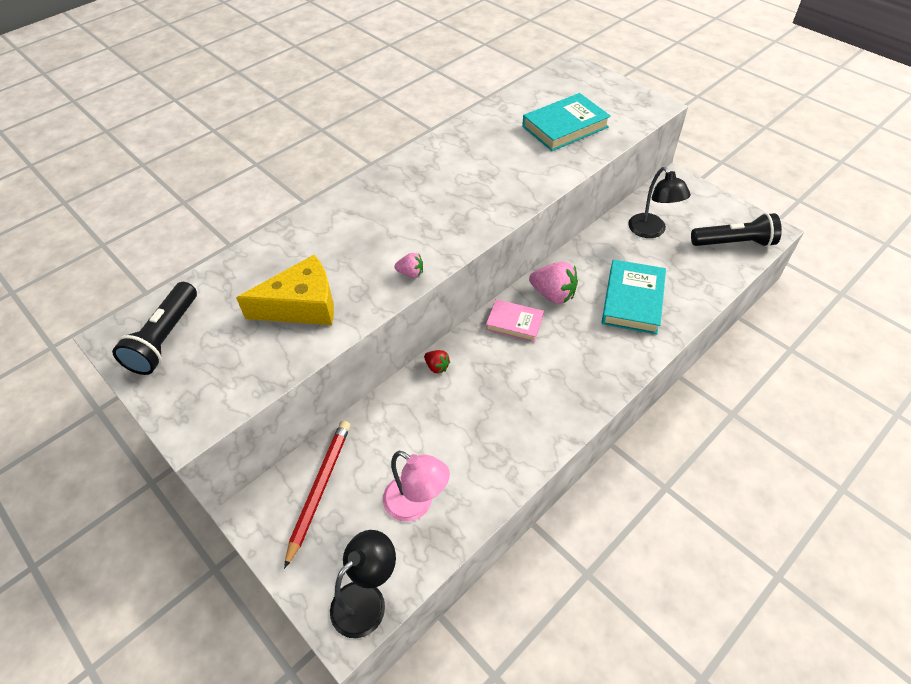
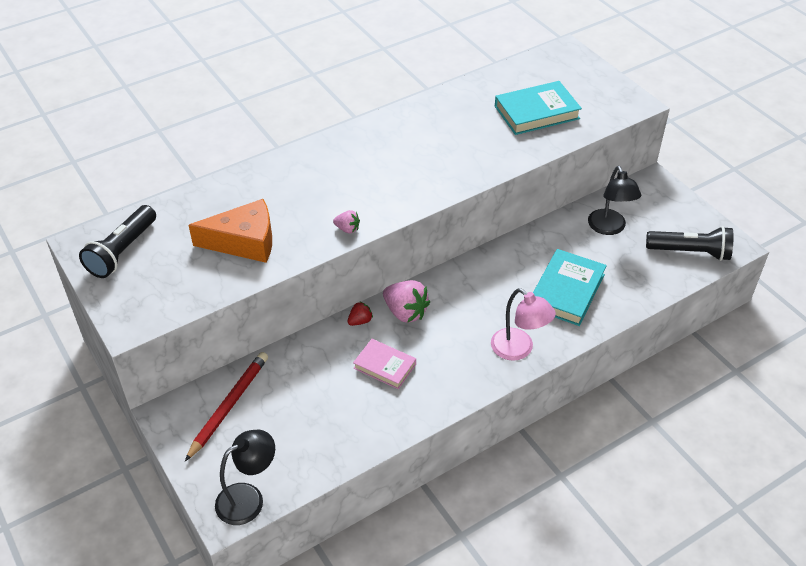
camera: 10 degrees right, 5 degrees down
yellow cheese [236,255,334,325] -> orange cheese [188,199,272,263]
pink lamp [383,451,450,522] -> pink lamp moved to [491,288,556,361]
red strawberry [424,350,451,373] -> red strawberry turned 90 degrees counterclockwise [347,301,373,326]
pink book [486,299,544,342] -> pink book moved to [353,339,416,389]
pink strawberry [529,262,578,304] -> pink strawberry moved to [383,280,430,323]

